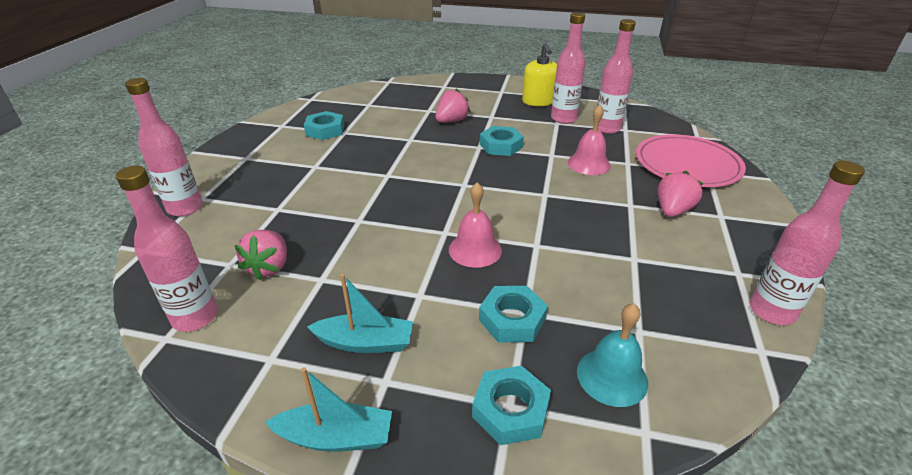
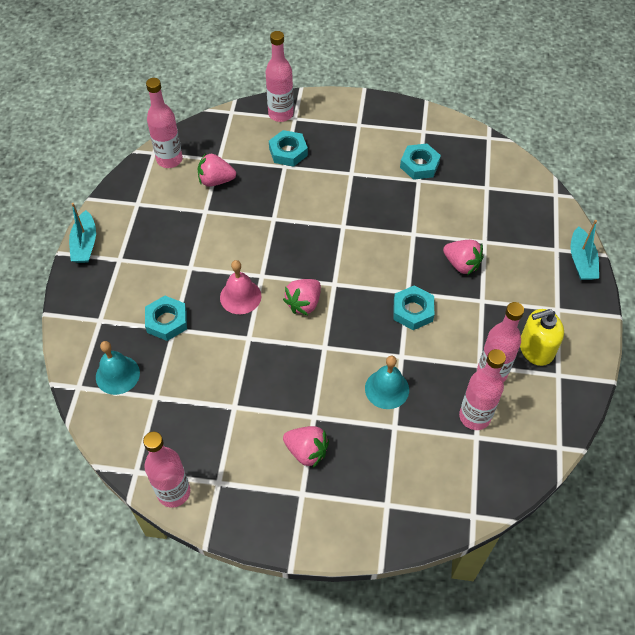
camera: 85 degrees right, 20 degrees up
turquoise boat [307,274,413,353] -> turquoise boat moved to [570,220,599,280]
turquoise nut [472,365,551,445] -> turquoise nut moved to [269,130,308,167]
pink bell [568,105,611,175] -> turquoise bell [365,356,409,409]
pink plate [636,134,746,187] -> none
none -> pink strawberry [283,279,321,315]

